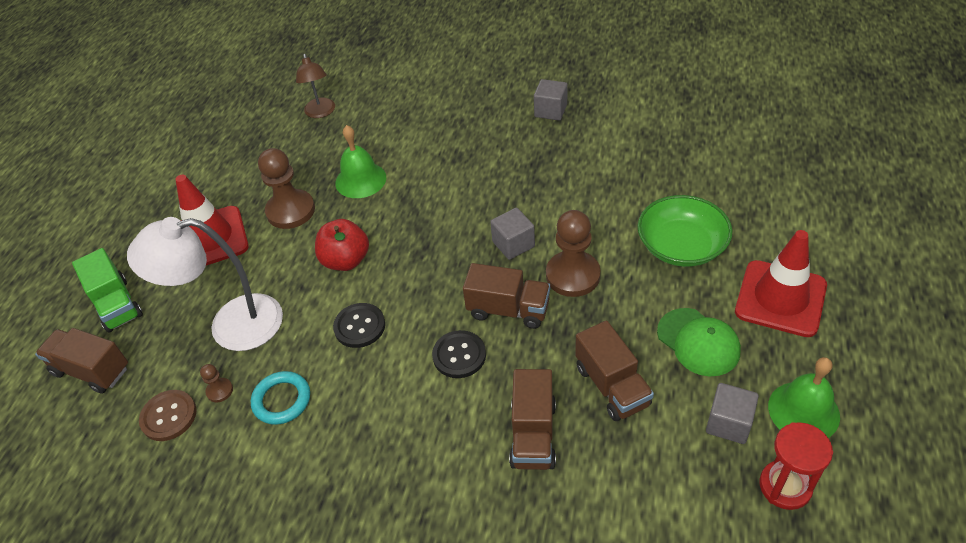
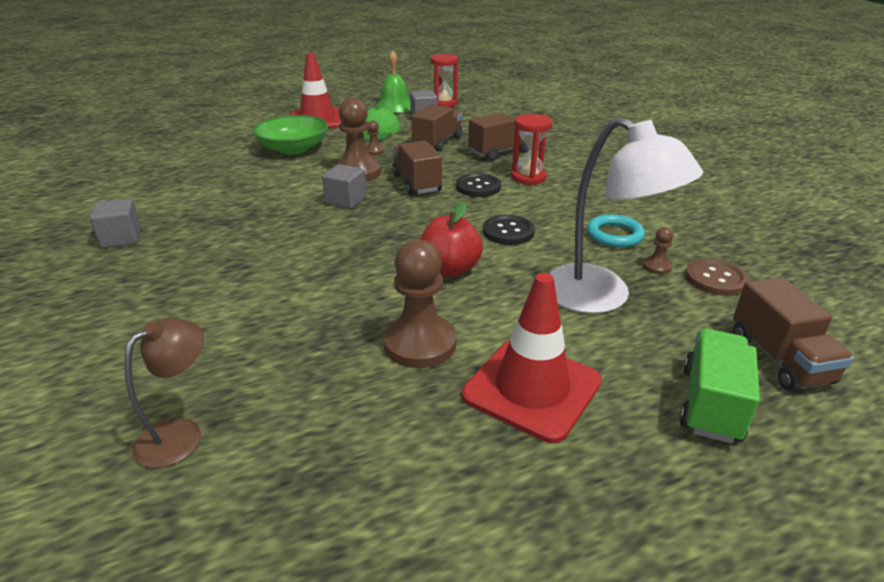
camera: 130 degrees left, 15 degrees down
green bell [335,125,386,198] -> none
none -> brown pawn [366,121,384,155]
none -> red hourglass [511,114,552,185]

